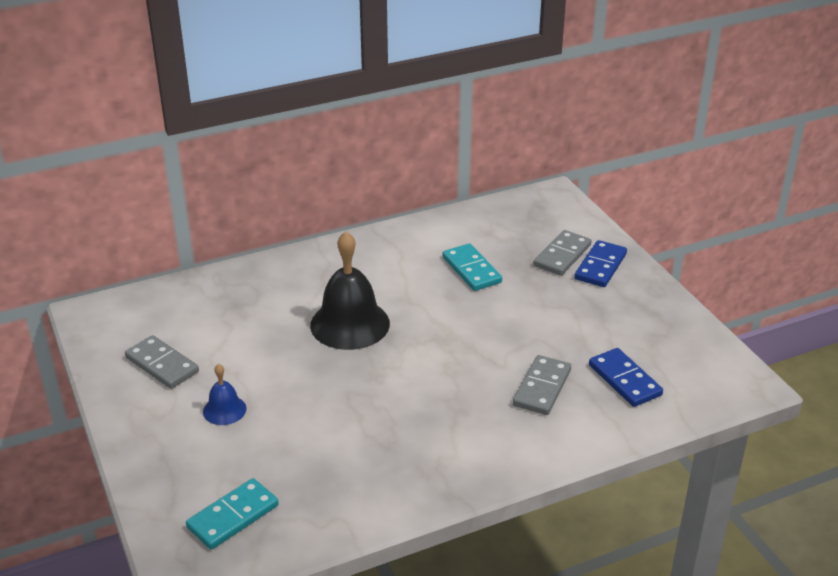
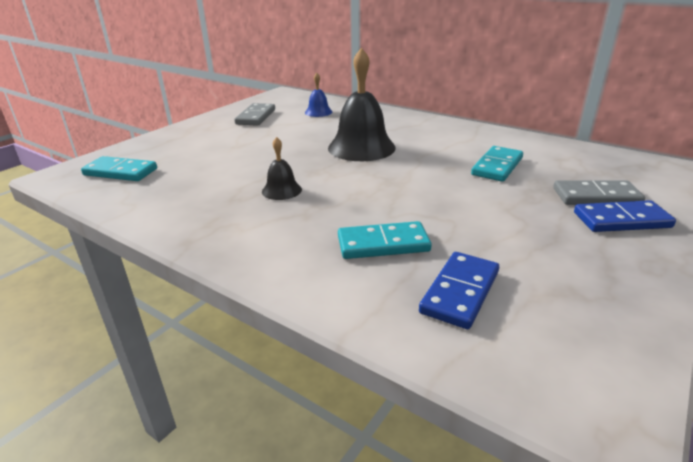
camera: 60 degrees right, 5 degrees down
blue bell [203,364,246,425] -> blue bell moved to [305,72,332,117]
grey domino [513,355,571,415] -> turquoise domino [338,221,432,259]
none -> black bell [262,137,302,200]

